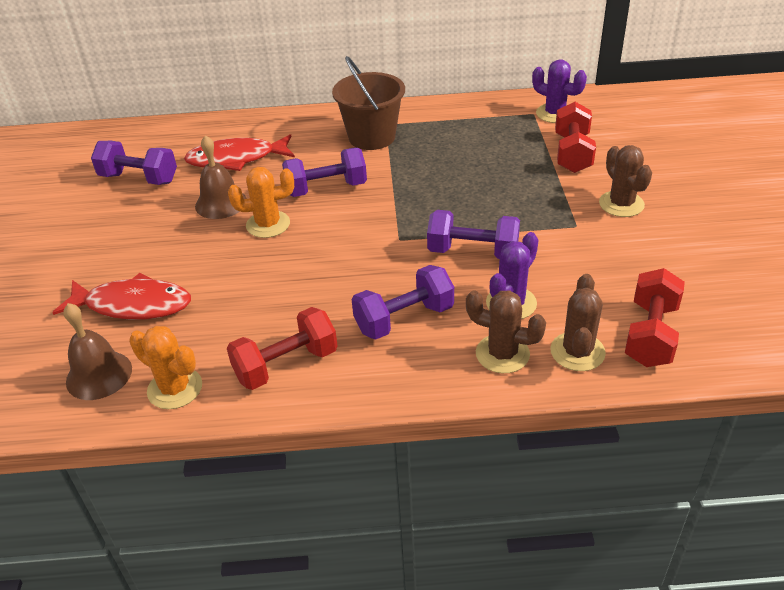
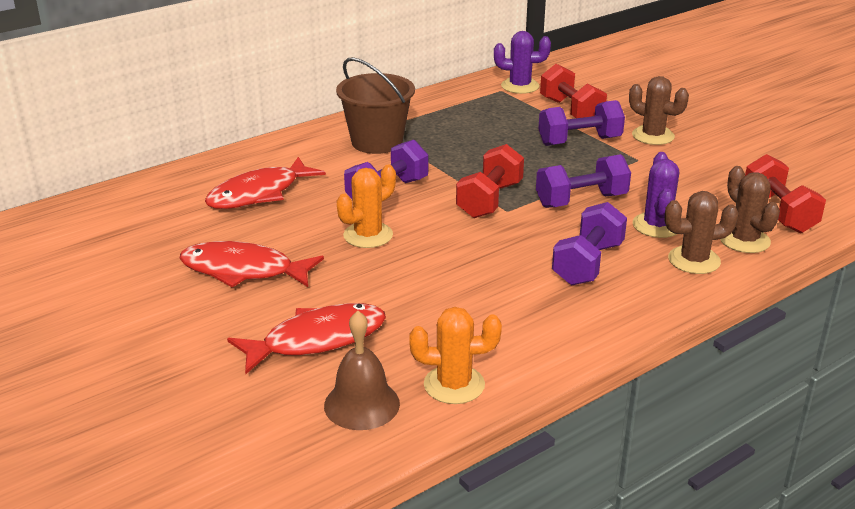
camera: 35 degrees left, 10 degrees down
purple dumbbell [91,141,177,185] -> purple dumbbell moved to [538,100,625,146]
brown bell [195,135,247,219] -> none
red dumbbell [227,307,338,390] -> red dumbbell moved to [456,144,524,218]
none -> red fish [179,241,324,288]

